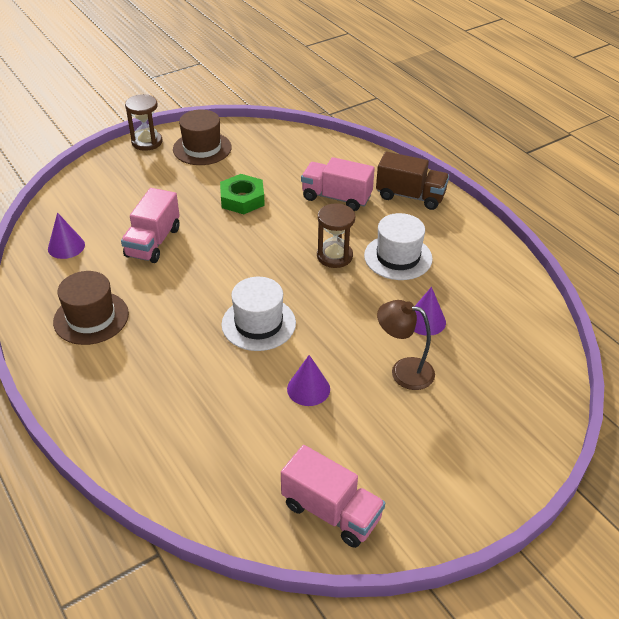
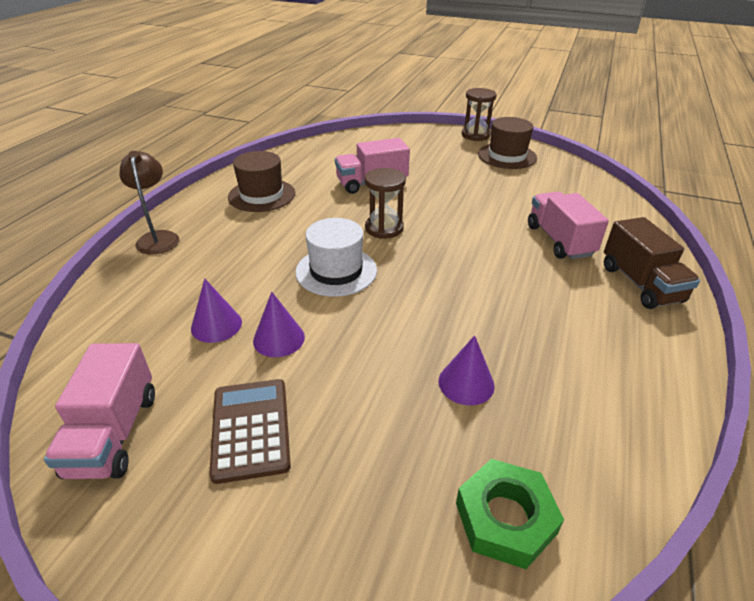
camera: 55 degrees right, 5 degrees down
purple cone [48,212,85,259] -> purple cone moved to [191,278,242,343]
green nut [220,174,265,214] -> green nut moved to [456,459,564,569]
brown hourglass [317,203,355,268] -> brown hourglass moved to [365,168,406,239]
white hat [364,213,433,280] -> none
brown lamp [377,300,435,390] -> brown lamp moved to [119,151,179,255]
none -> brown calculator [209,379,291,484]

